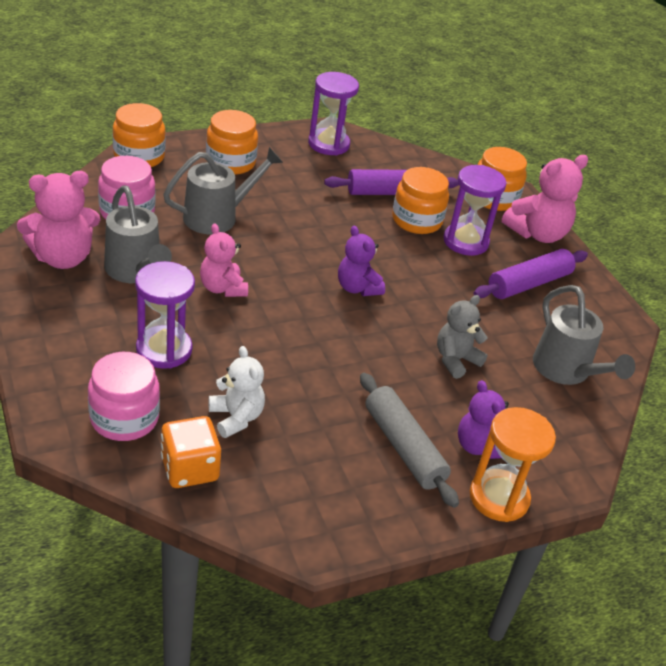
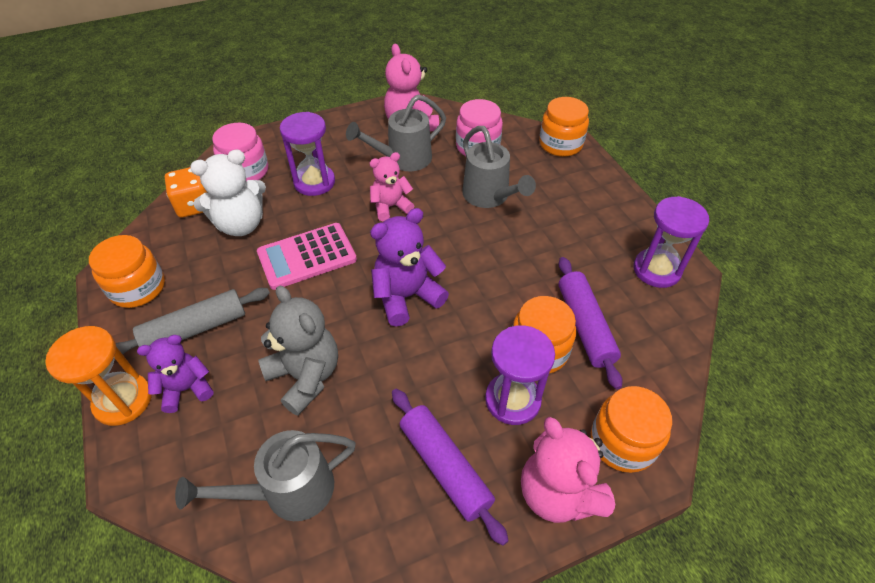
camera: 95 degrees right, 10 degrees up
orange jar [206,110,258,175] -> orange jar moved to [89,235,165,308]
white teddy bear [209,346,265,438] -> white teddy bear [190,149,266,236], size x1.51
purple teddy bear [338,226,385,296] -> purple teddy bear [370,208,449,327], size x1.51
grey teddy bear [437,295,488,379] -> grey teddy bear [258,286,338,416], size x1.51
none -> pink calculator [257,223,357,290]

